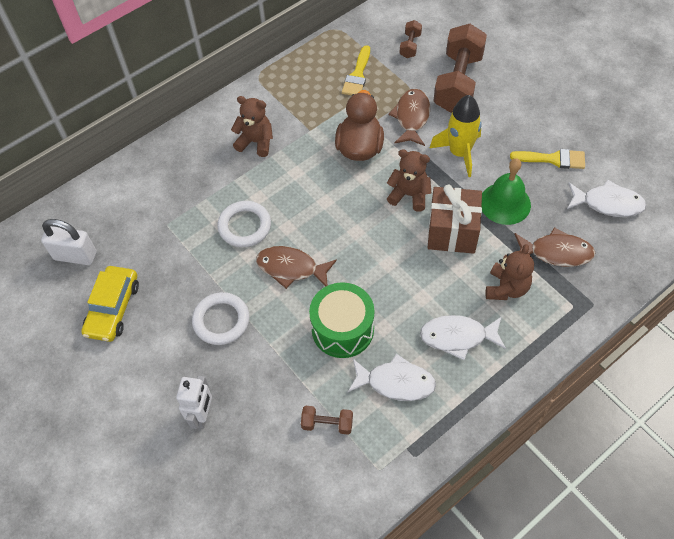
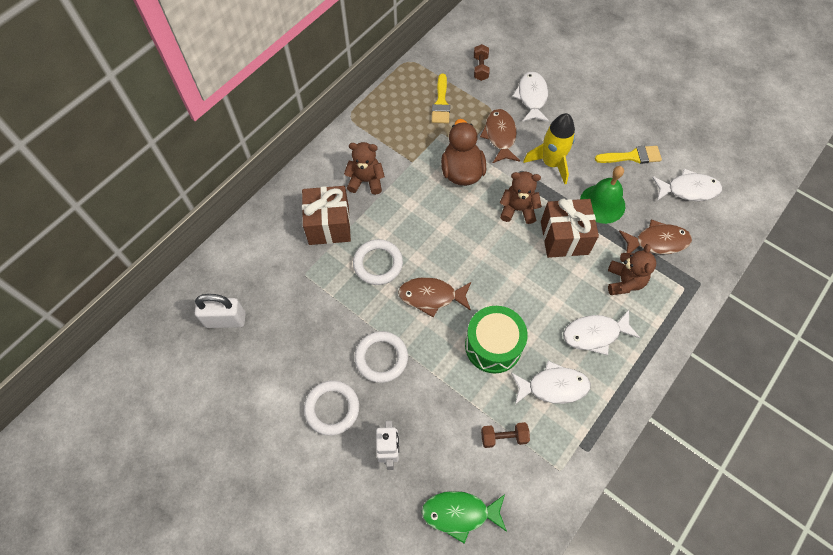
camera: 15 degrees left, 5 degrees up
yellow car [81,266,139,342] -> none
brown dumbbell [434,24,487,113] -> white fish [512,71,549,122]
none -> brown gift [302,186,351,245]
none -> white ring [304,380,359,436]
none -> green fish [421,491,507,543]

